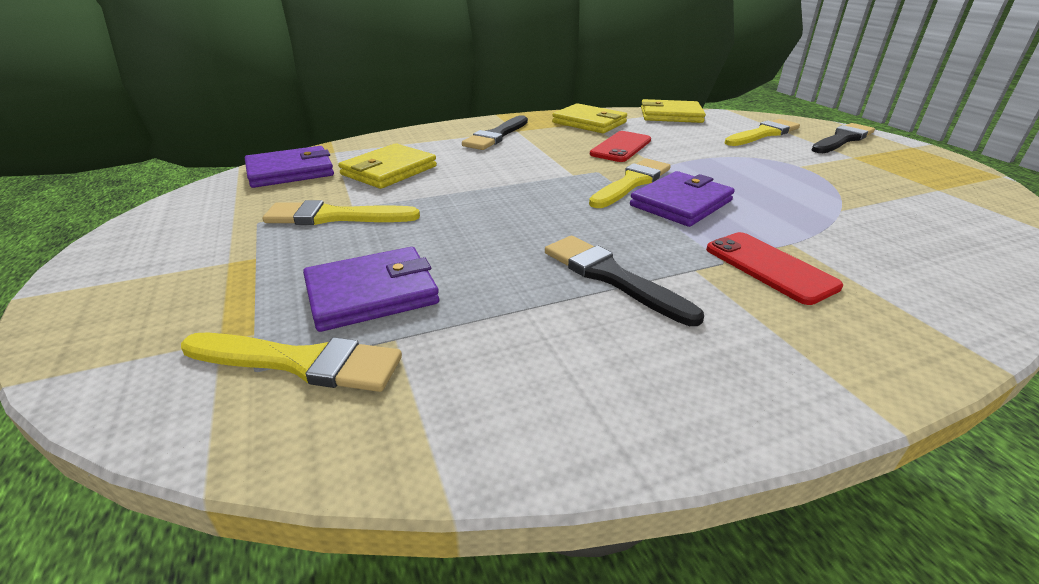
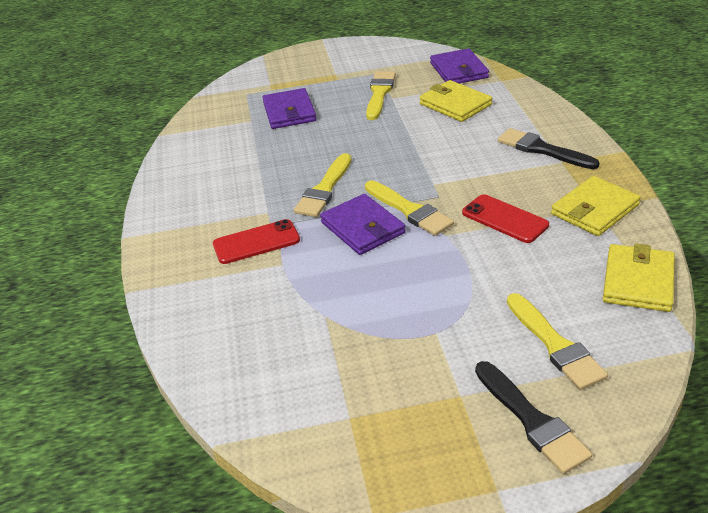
camera: 105 degrees right, 5 degrees up
yellow brush [181,333,402,392] -> yellow brush moved to [294,153,352,217]
black brush [545,236,704,326] -> none

